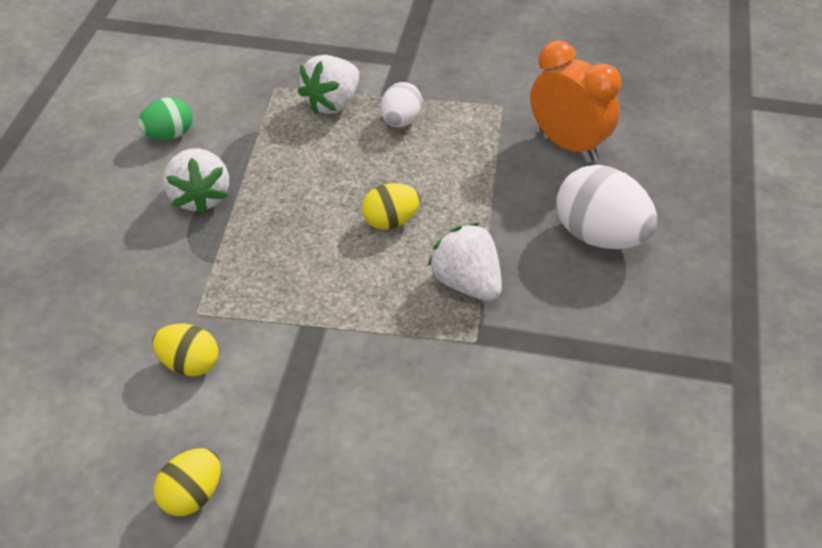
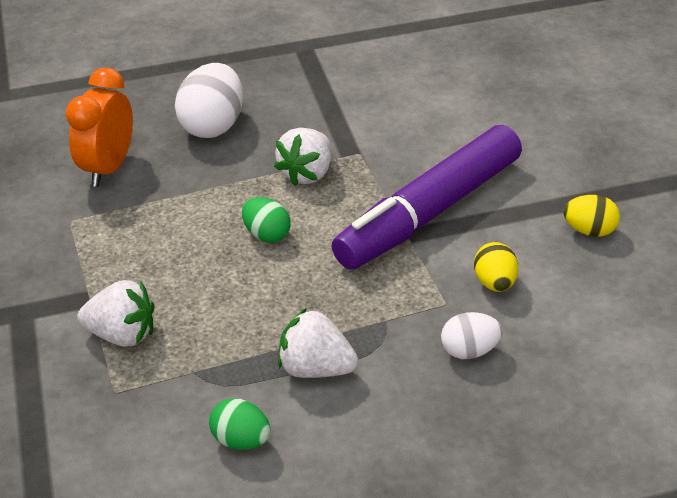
camera: 115 degrees left, 5 degrees down
white strawberry [163,148,229,214] -> white strawberry turned 120 degrees counterclockwise [278,308,358,378]
yellow egg [362,183,420,230] -> green egg [242,197,291,243]
white egg [381,82,422,127] -> white egg moved to [441,312,502,359]
none -> purple marker [332,125,522,270]

